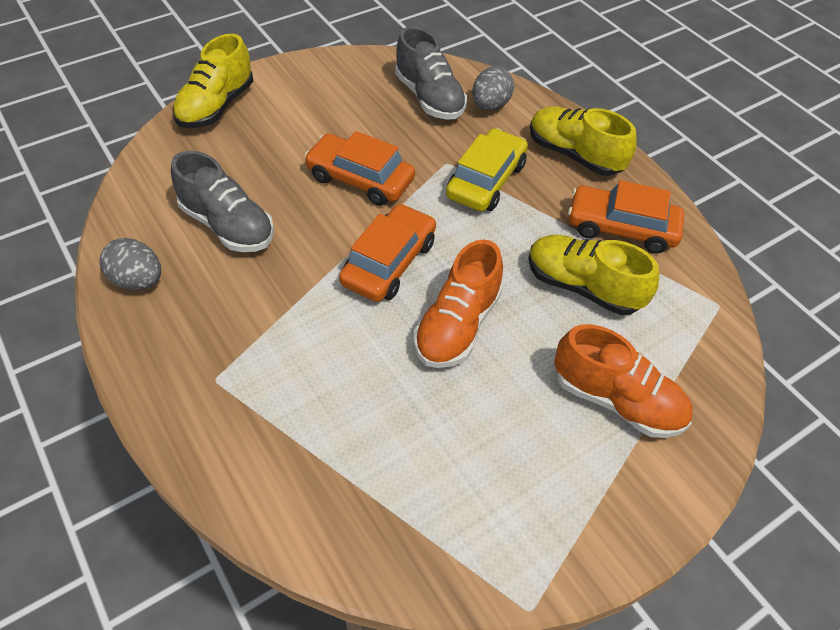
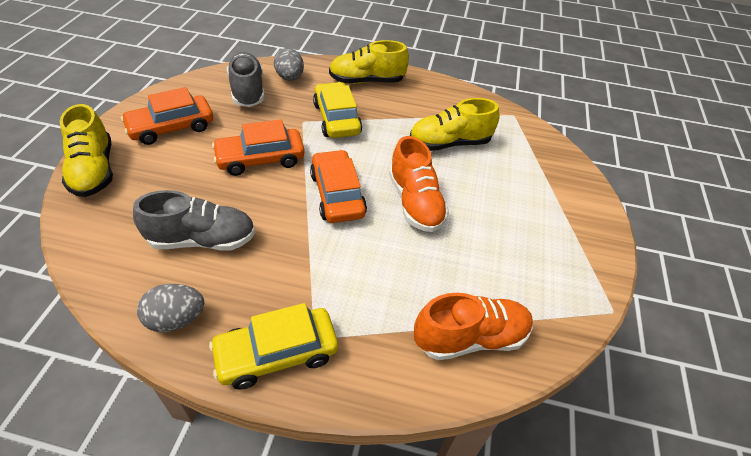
camera: 45 degrees left, 5 degrees down
grey shoe [395,26,467,120] -> grey shoe turned 120 degrees counterclockwise [227,52,265,107]
orange shoe [554,324,693,438] -> orange shoe moved to [414,293,533,360]
orange car [568,180,684,254] -> orange car moved to [121,87,213,145]
none -> yellow car [209,303,338,390]

